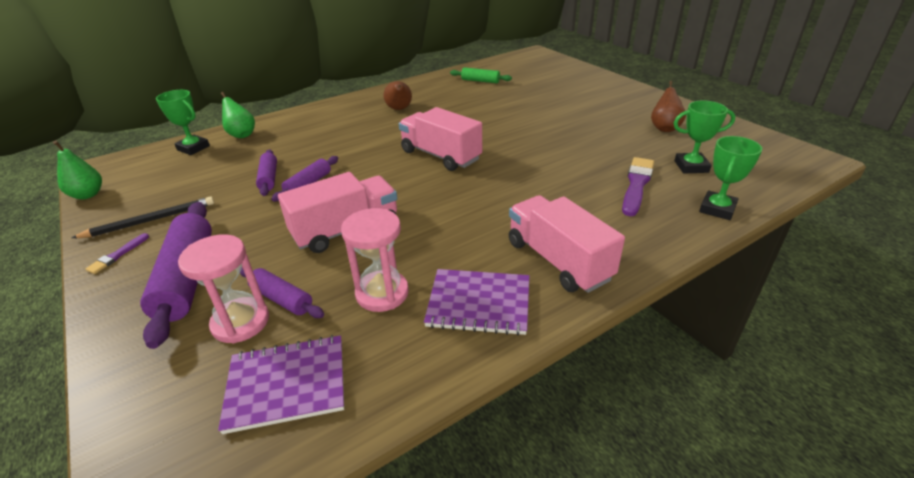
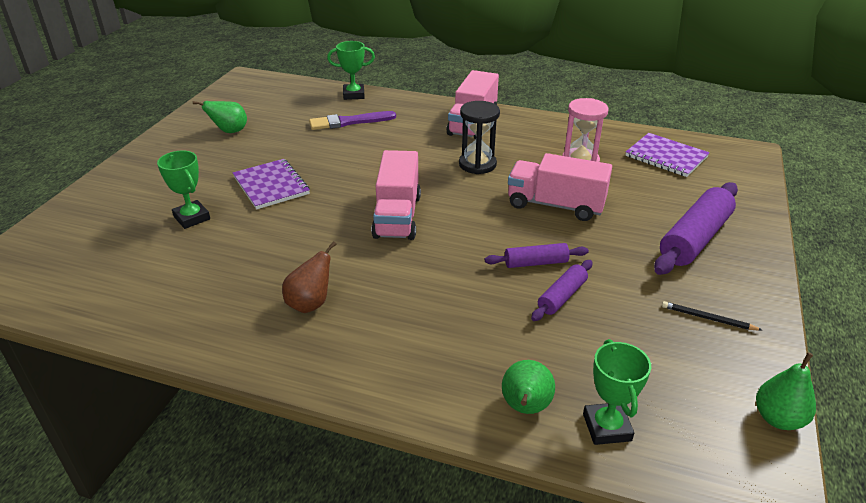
camera: 130 degrees left, 0 degrees up
black pencil [72,196,214,238] -> black pencil [662,301,762,331], size x0.64
purple brush [86,233,149,274] -> none
pink hourglass [178,234,269,343] -> none
purple rolling pin [240,268,324,318] -> none
purple notebook [424,269,529,335] -> purple notebook moved to [233,159,310,209]
green rolling pin [450,67,512,83] -> none
brown pear [651,81,686,132] -> green pear [193,101,247,133]
green trophy [674,100,735,173] -> green trophy moved to [157,150,210,229]
none -> black hourglass [459,101,500,174]

